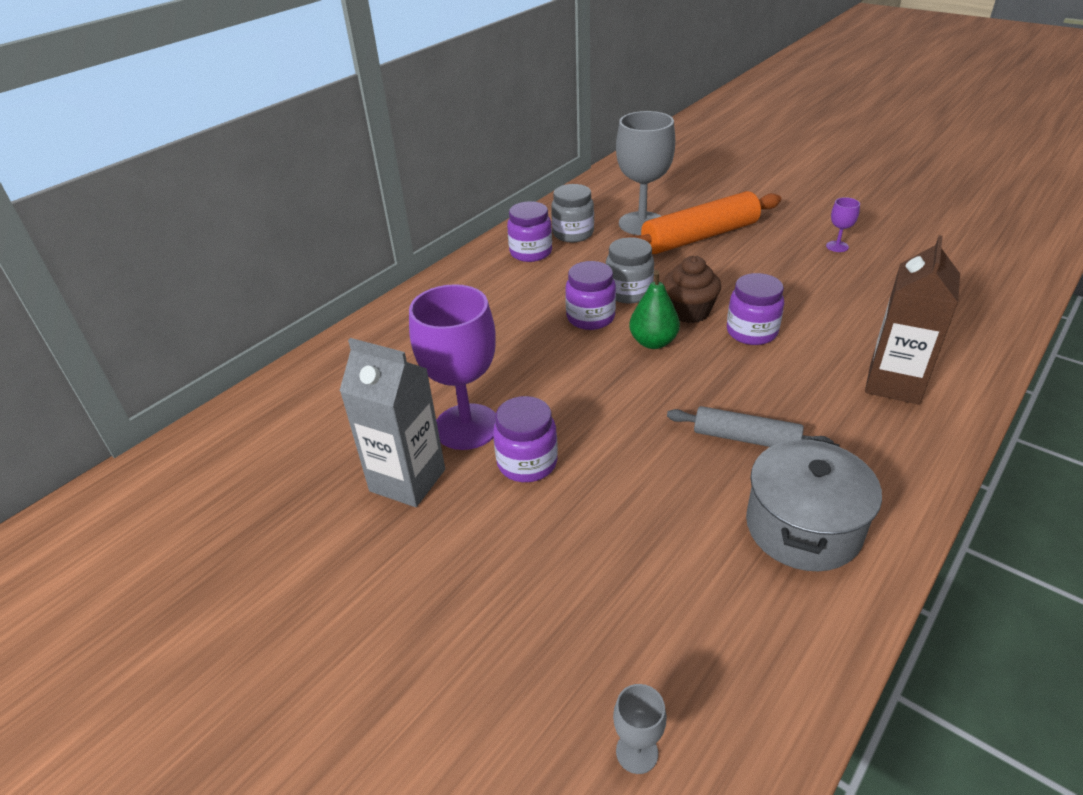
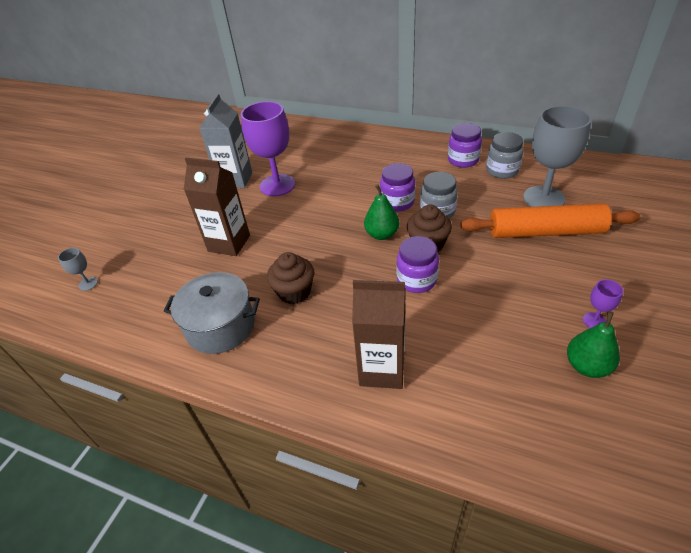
camera: 75 degrees right, 5 degrees up
purple jar [493,396,558,482] -> none
orange rolling pin [624,191,781,254] -> orange rolling pin turned 45 degrees counterclockwise [460,203,640,238]
grey rolling pin [667,406,834,447] -> brown cupcake [267,252,314,304]
none -> brown carton [184,158,250,256]
none -> green pear [567,311,620,378]

